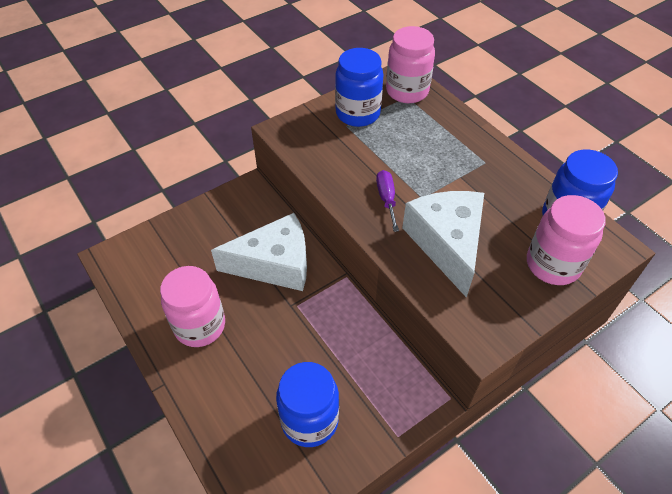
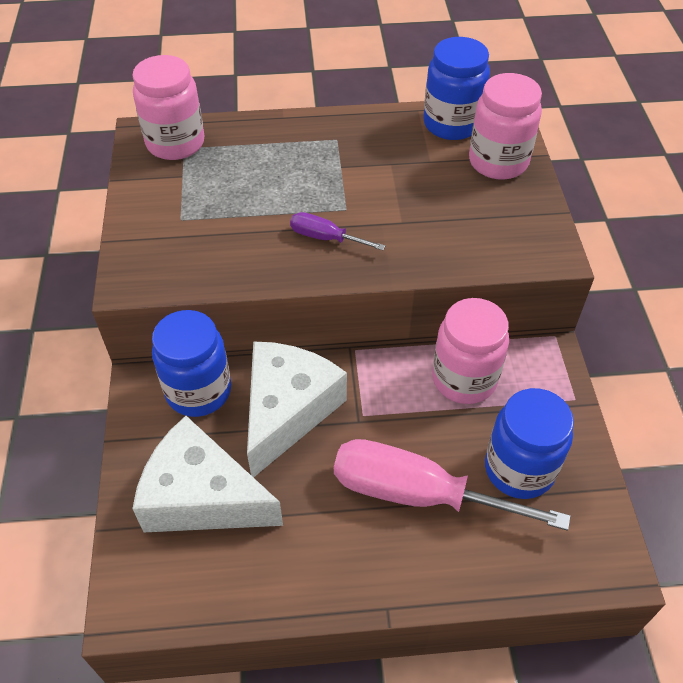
camera: 60 degrees left, 0 degrees up
pink jar [160,266,225,347] -> pink jar moved to [432,298,509,404]
blue jar [335,48,383,127] -> blue jar moved to [152,310,231,417]
white cheese [402,191,484,298] -> white cheese moved to [132,416,283,532]
none -> pink screwdriver [334,439,571,531]

